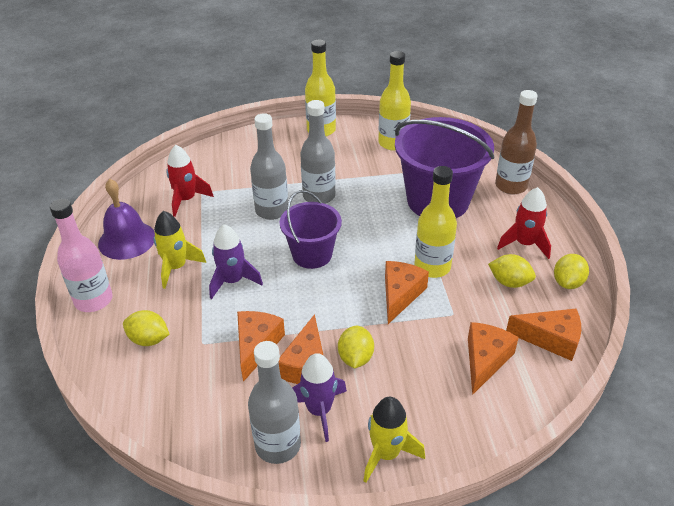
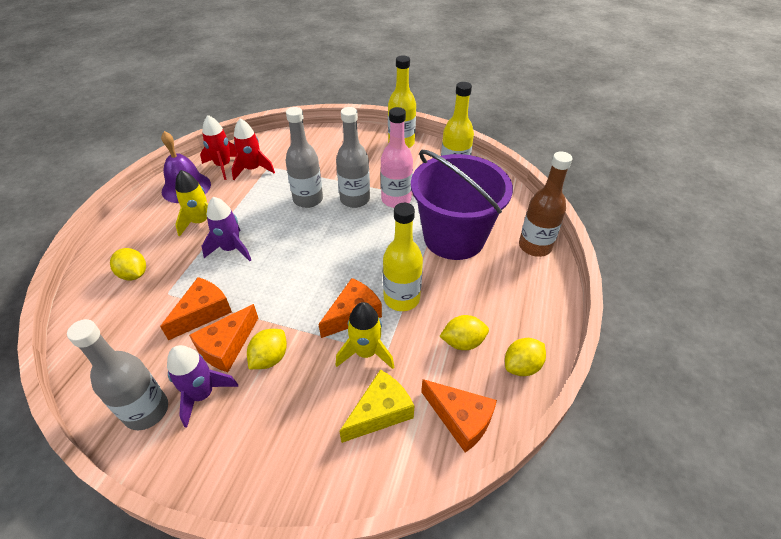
camera: 25 degrees right, 5 degrees up
pink bottle [50,199,113,312] -> pink bottle moved to [381,107,413,208]
purple bucket [280,190,342,269] -> none
yellow rocket [363,397,425,483] -> yellow rocket moved to [336,302,394,369]
orange cheese [468,322,519,395] -> yellow cheese [340,370,414,443]
yellow lemon [488,254,536,288] -> yellow lemon turned 60 degrees counterclockwise [439,315,489,350]
red rocket [497,187,551,259] -> red rocket moved to [200,115,237,180]

